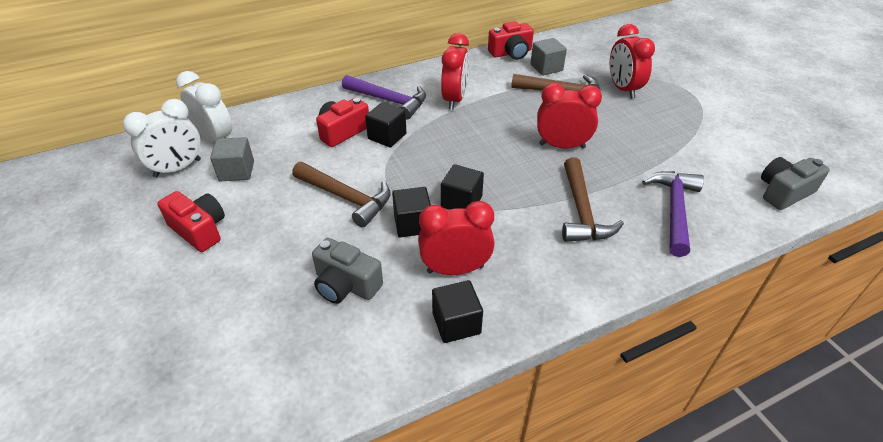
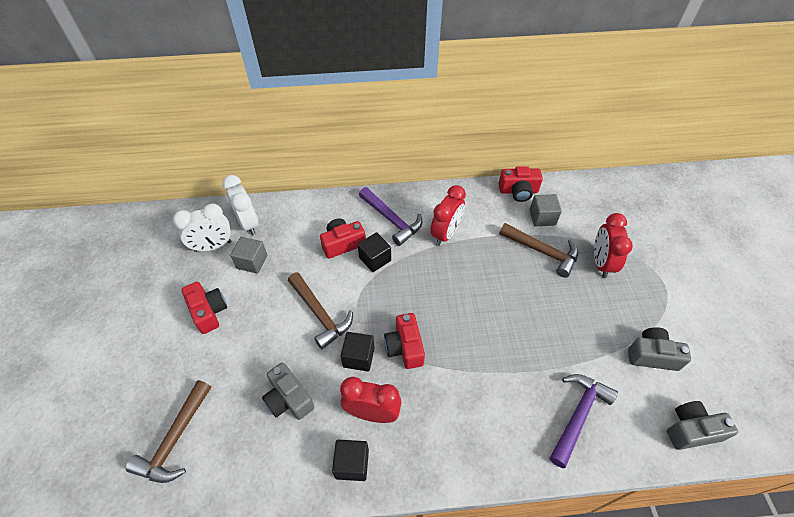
camera: 20 degrees right, 10 degrees up
black cube [441,164,484,210] -> red camera [384,313,425,369]
red clock [537,83,602,148] -> none
brown hammer [562,157,624,242] -> brown hammer moved to [126,380,211,483]
none -> grey camera [628,327,691,371]

